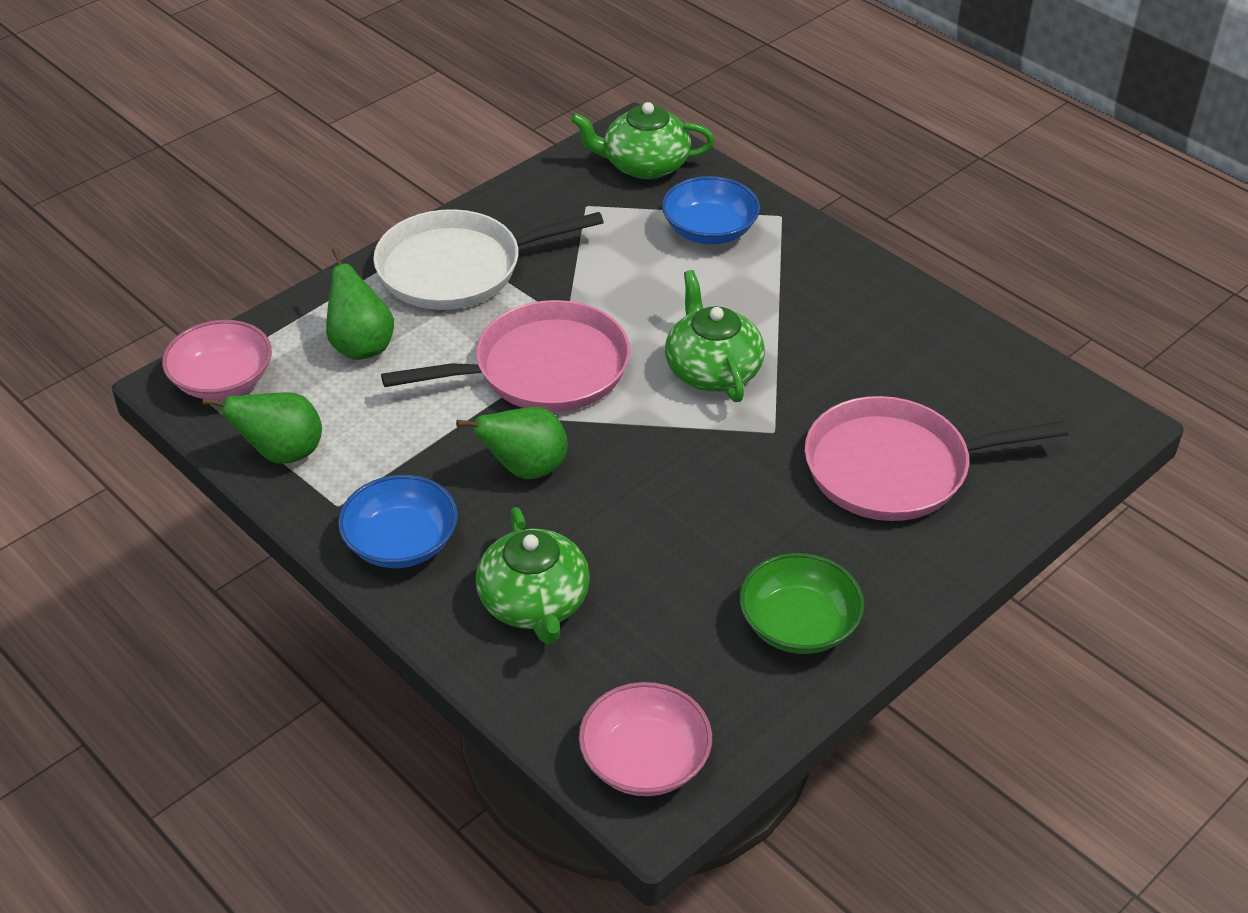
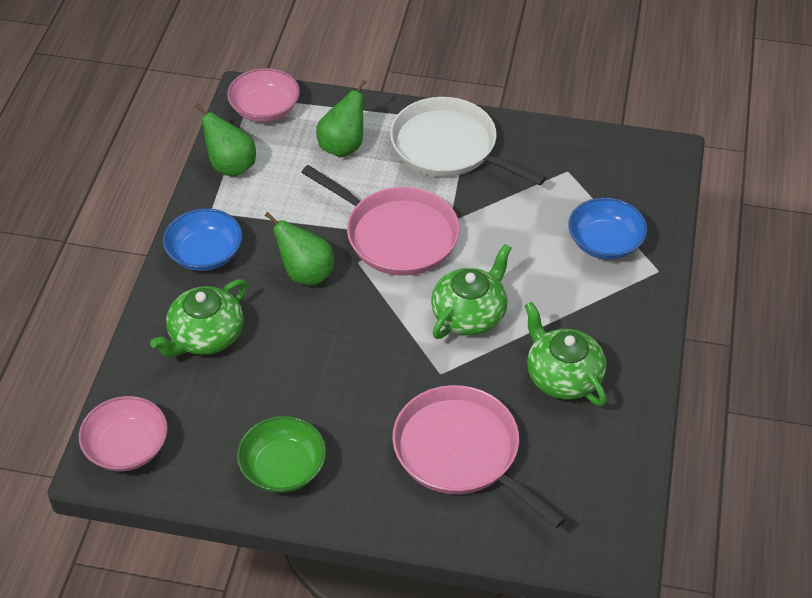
camera: 55 degrees right, 5 degrees up
green teapot [571,102,715,179] -> green teapot moved to [525,302,607,406]

